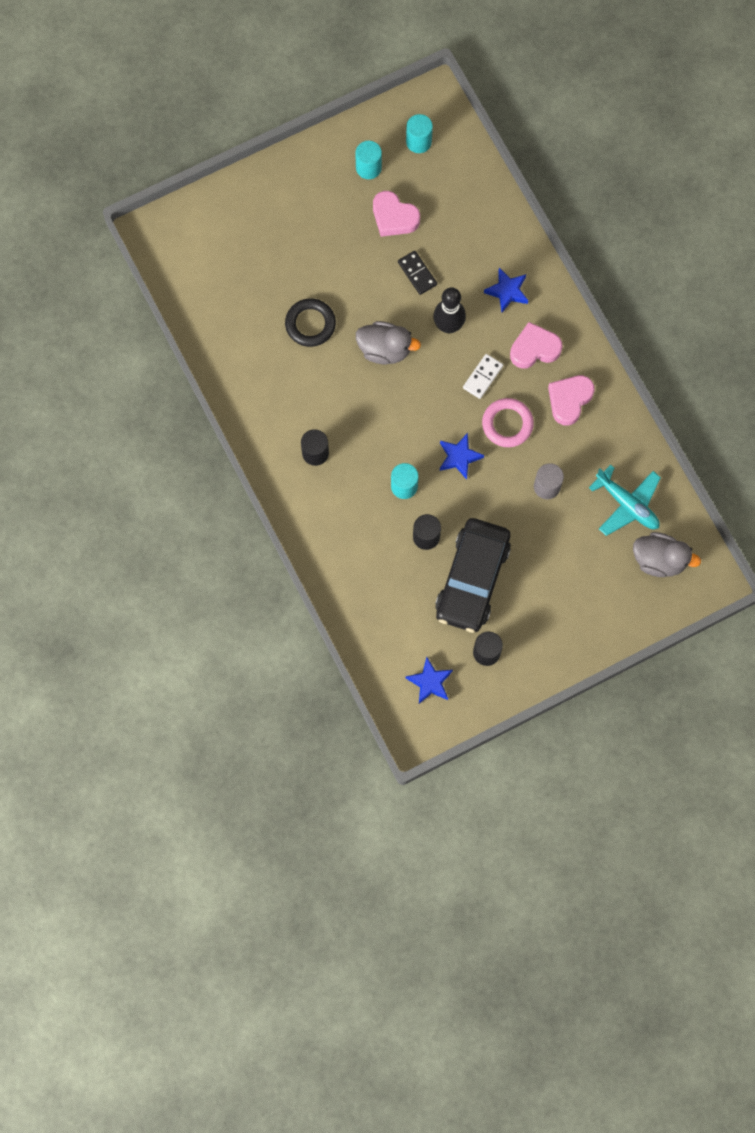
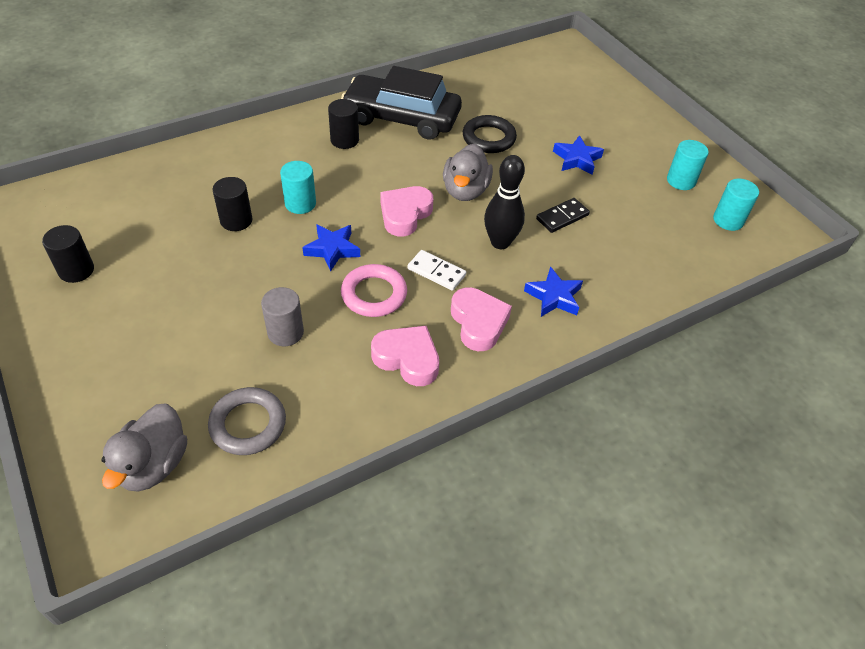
camera: 85 degrees right, 25 degrees down
pink heart [373,191,420,237] -> pink heart moved to [380,186,433,236]
blue star [406,657,453,704] -> blue star moved to [553,135,604,175]
black car [435,518,511,633] -> black car moved to [341,66,462,140]
turquoise plane [589,465,661,536] -> grey ring [208,387,286,455]

